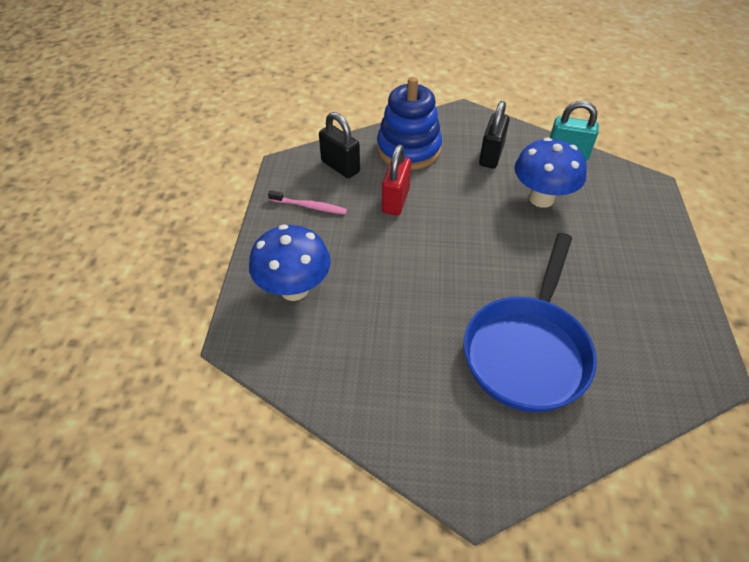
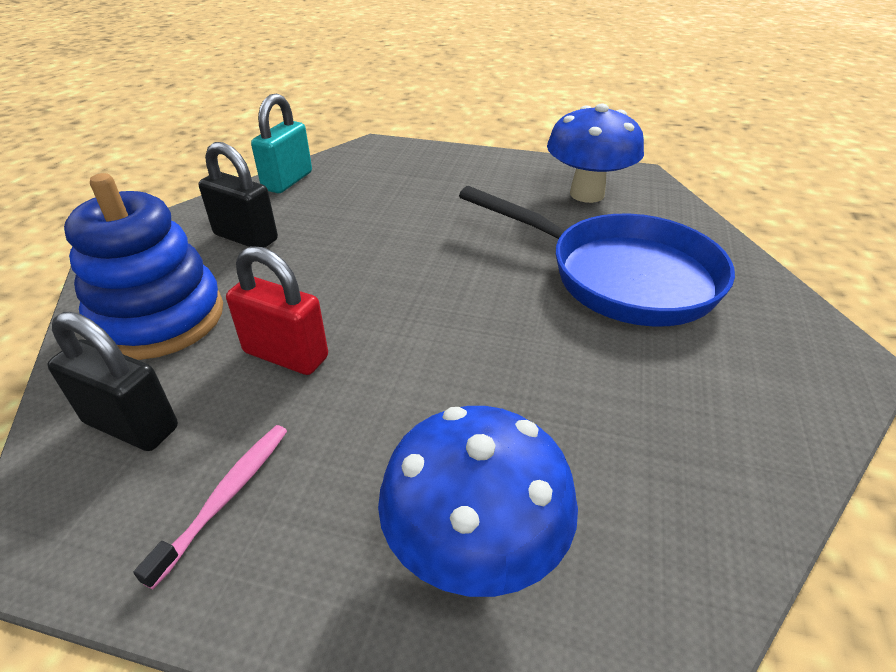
camera: 80 degrees left, 10 degrees down
black padlock [319,112,360,178] -> black padlock turned 60 degrees clockwise [47,312,178,451]
blue mushroom [514,137,587,208] -> blue mushroom moved to [547,104,644,203]

